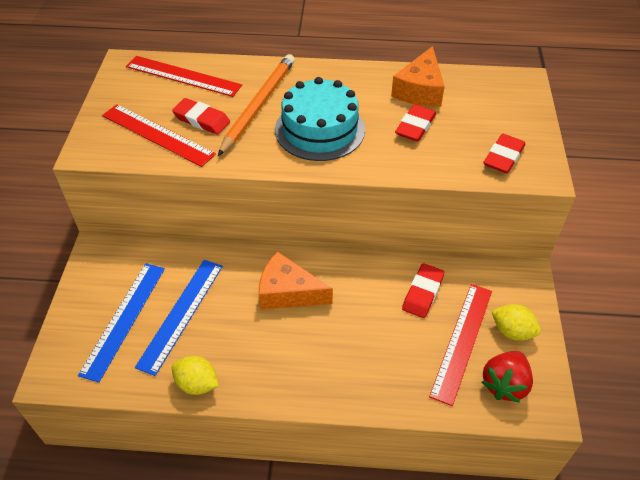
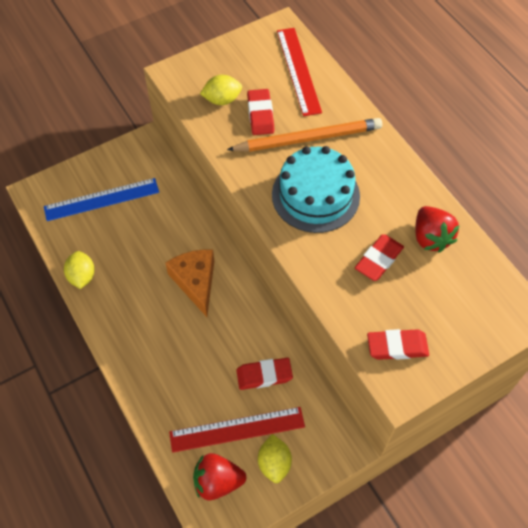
camera: 55 degrees right, 10 degrees up
red ruler [102,104,216,167] -> yellow lemon [200,75,242,105]
blue ruler [135,260,223,376] -> none
orange cheese [391,46,445,107] -> red strawberry [415,206,460,253]
red eraser [395,104,436,142] -> red eraser turned 45 degrees counterclockwise [355,234,404,281]

